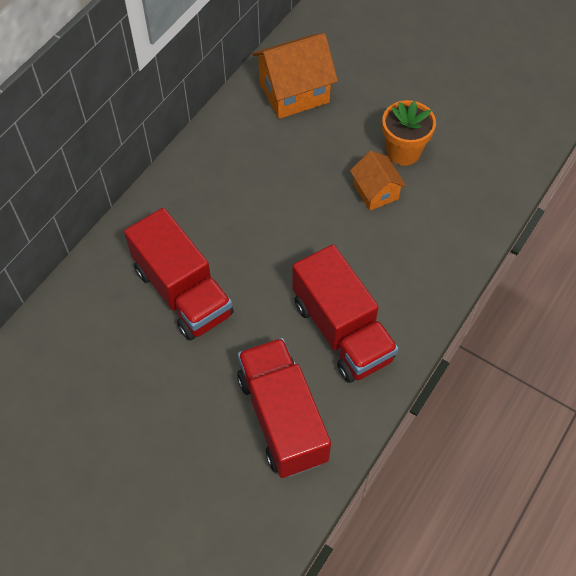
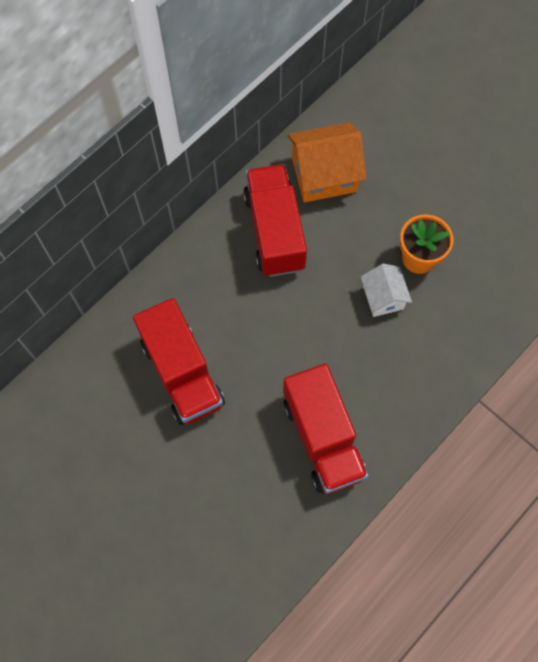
camera: 10 degrees right, 10 degrees up
red truck [237,338,331,478] -> red truck moved to [243,164,307,277]
orange house [350,151,406,211] -> white house [361,263,412,317]

